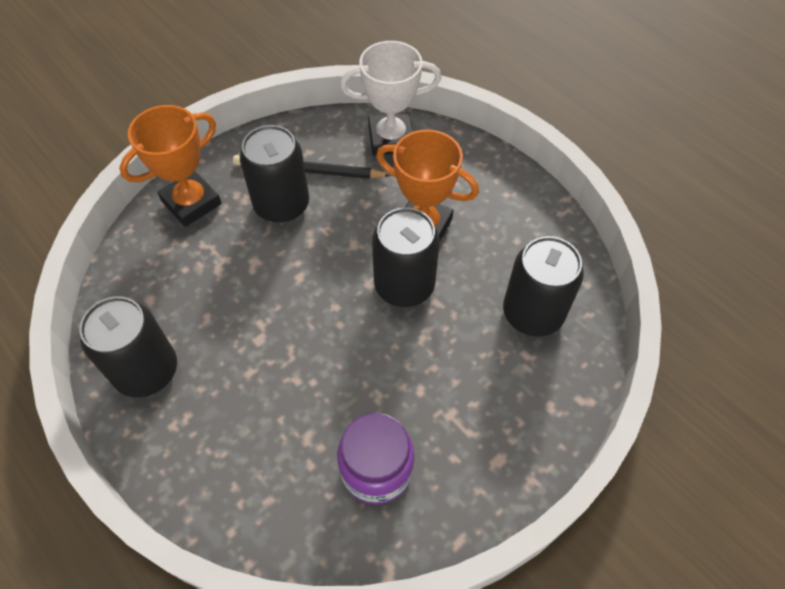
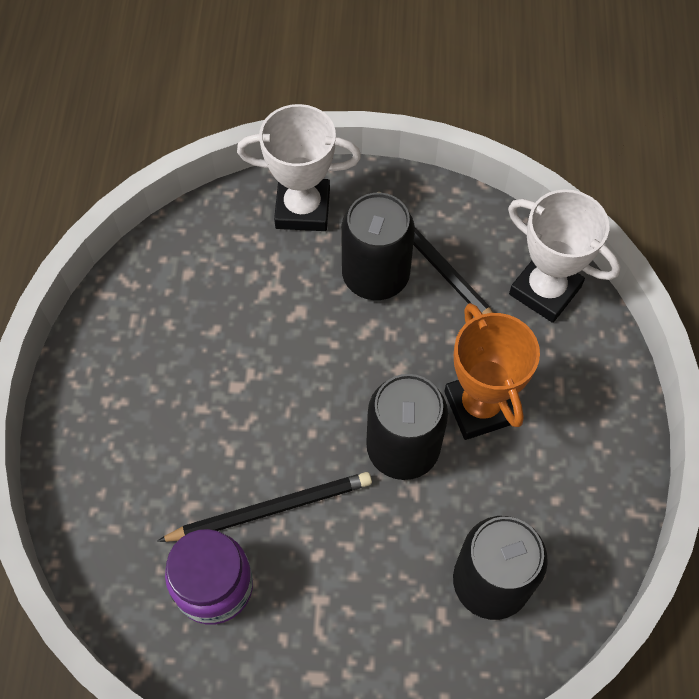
camera: 45 degrees right, 5 degrees up
black can [79,296,177,398] -> none
orange trophy [119,105,222,227] -> white trophy [237,104,361,231]
none -> black pencil [157,472,372,542]

